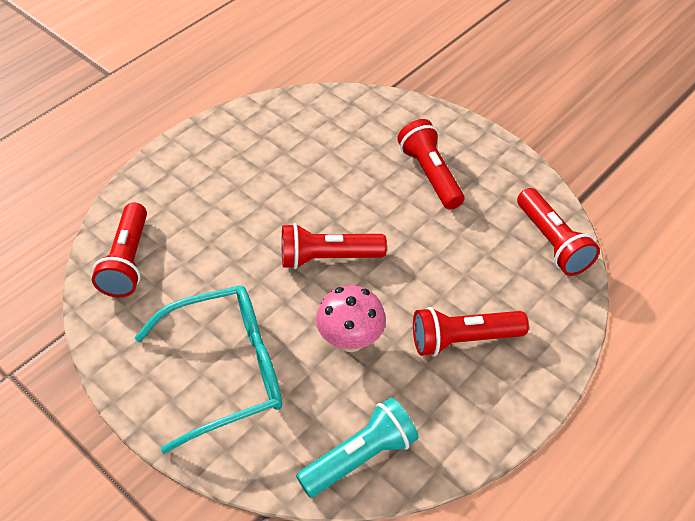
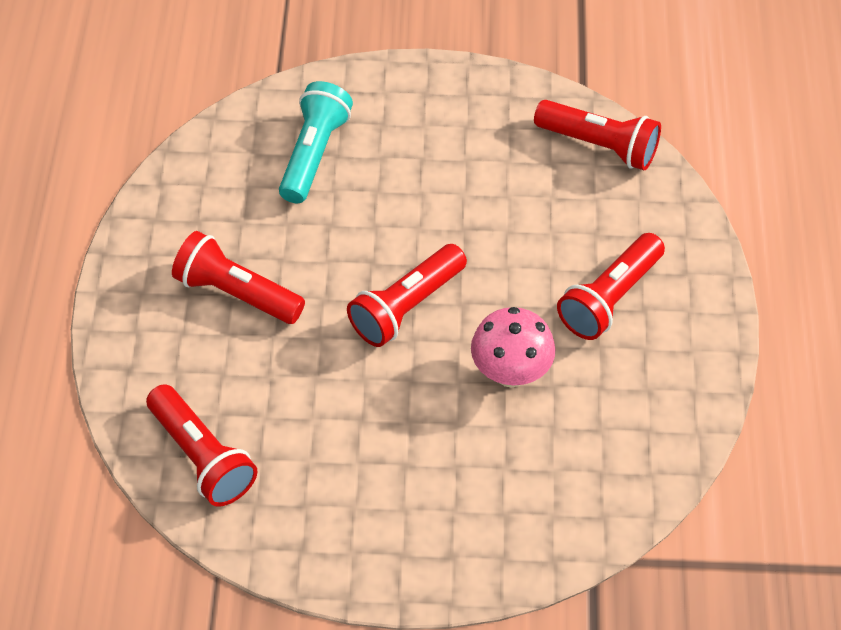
camera: 40 degrees left, 5 degrees up
turquoise glasses [134,286,282,454] -> none
turquoise flashlight [296,398,419,497] -> turquoise flashlight moved to [279,81,353,203]
red flashlight [397,119,464,209] -> red flashlight moved to [172,231,305,324]

